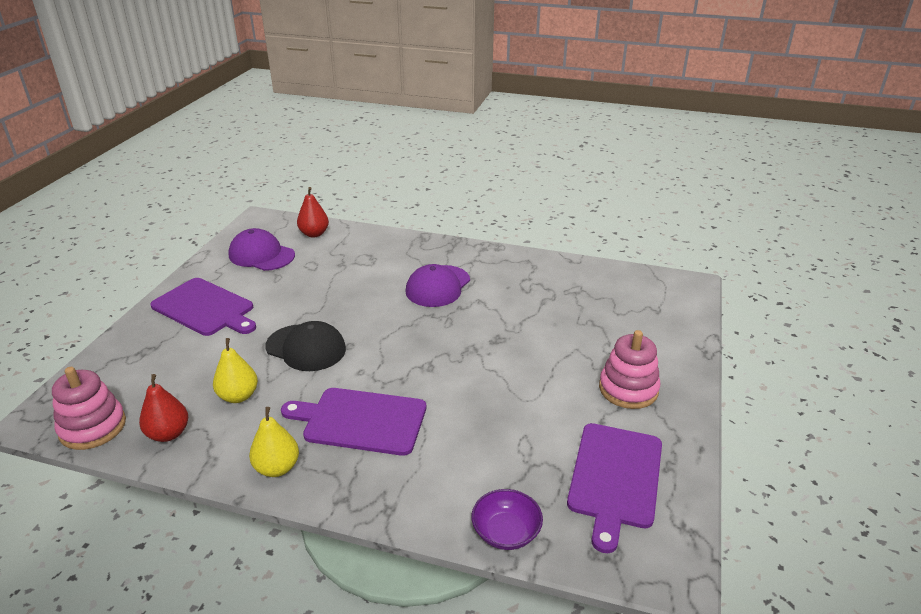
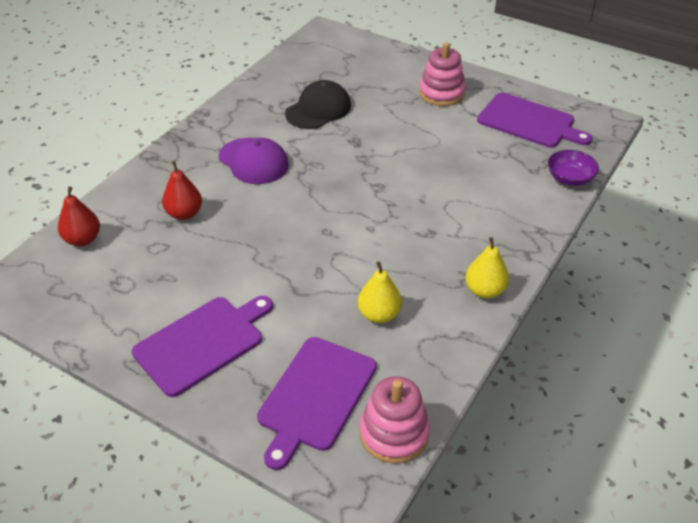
camera: 75 degrees left, 10 degrees up
red pear [139,374,188,442] -> red pear moved to [162,161,202,220]
purple cap [228,228,295,271] -> none
black cap [265,321,346,371] -> black cap moved to [285,80,351,129]
purple cutting board [281,388,426,456] -> purple cutting board moved to [257,337,377,470]

